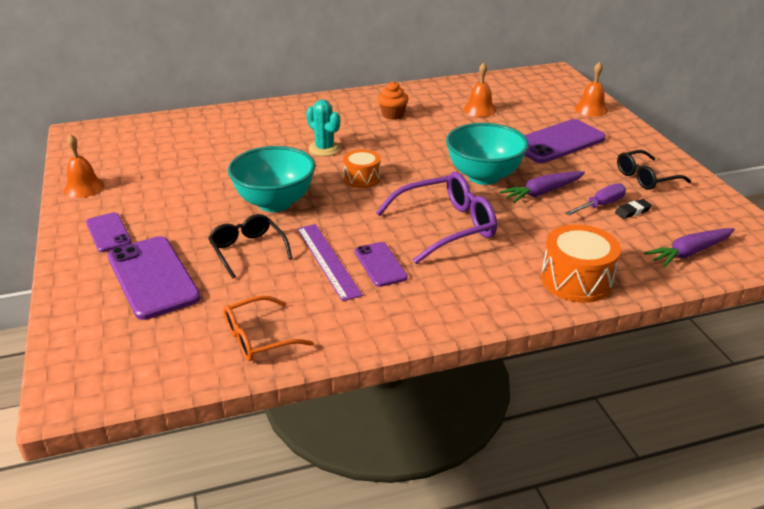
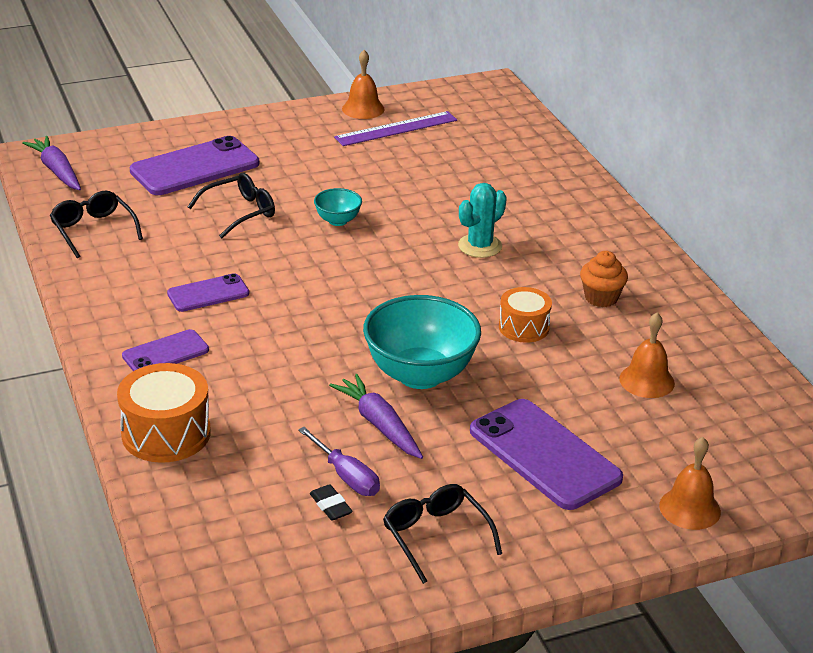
camera: 85 degrees right, 0 degrees up
purple phone [86,212,132,252] -> purple phone moved to [122,329,209,371]
orange glasses [223,296,314,361] -> black glasses [50,191,143,258]
turquoise bowl [228,146,315,212] -> turquoise bowl [314,188,362,226], size x0.48
purple ruler [297,224,363,301] -> purple ruler moved to [334,111,457,146]
orange drum [343,149,381,188] -> orange drum moved to [499,287,552,343]
purple glasses [376,172,497,264] -> none
purple carrot [644,228,735,267] -> purple carrot moved to [22,136,81,190]

